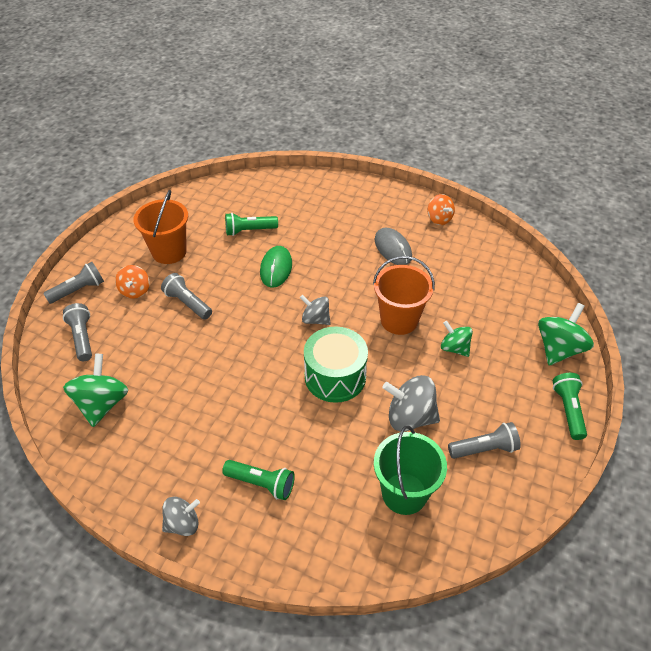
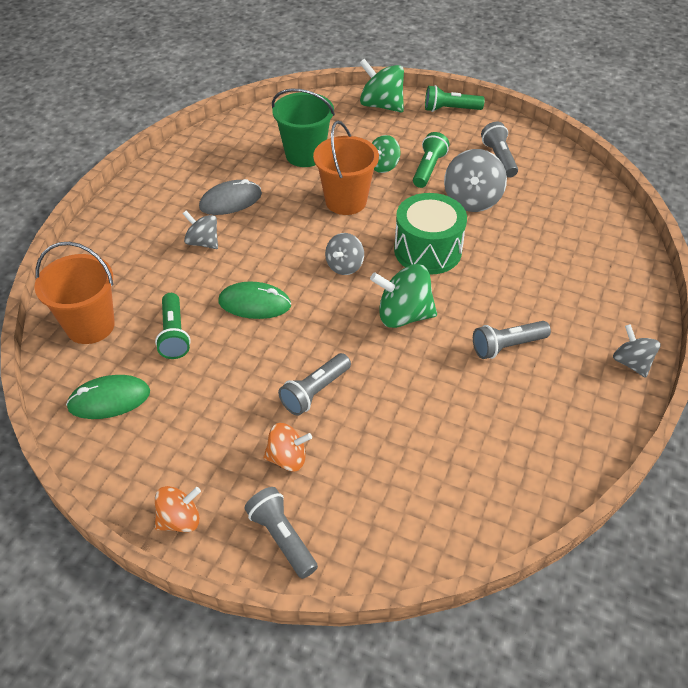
camera: 90 degrees left, 0 degrees up
grey flashlight [63,303,92,361] -> grey flashlight moved to [473,321,551,359]
green spinning top [63,353,128,427] -> green spinning top moved to [370,264,437,328]
orange bucket [133,190,188,264] -> orange bucket moved to [34,242,115,344]
green flashlight [222,460,295,500] -> green flashlight moved to [413,132,449,188]
green bucket [374,426,447,515] -> green bucket moved to [272,89,335,167]
orange spinning top [427,194,455,225] -> orange spinning top moved to [155,486,201,532]
none -> green mouse [66,375,150,419]
none -> grey spinning top [183,211,218,249]

